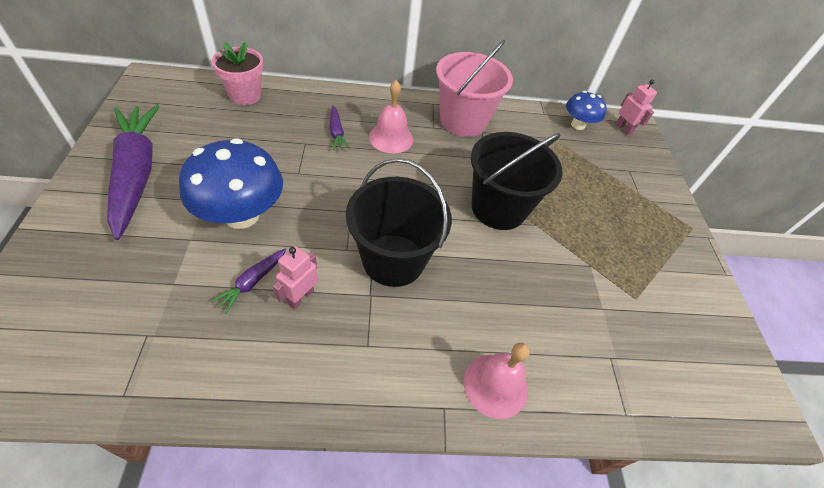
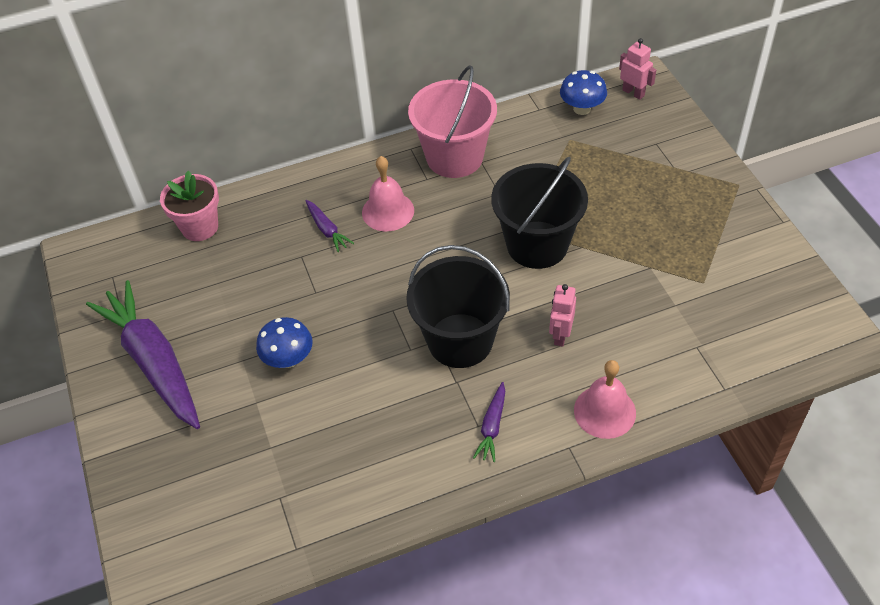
camera: 10 degrees left, 0 degrees up
blue mushroom [179,138,283,229] -> blue mushroom [256,317,313,368], size x0.56
purple carrot [211,248,287,314] -> purple carrot moved to [473,382,505,462]
pink robot [273,246,318,309] -> pink robot moved to [549,284,576,347]

